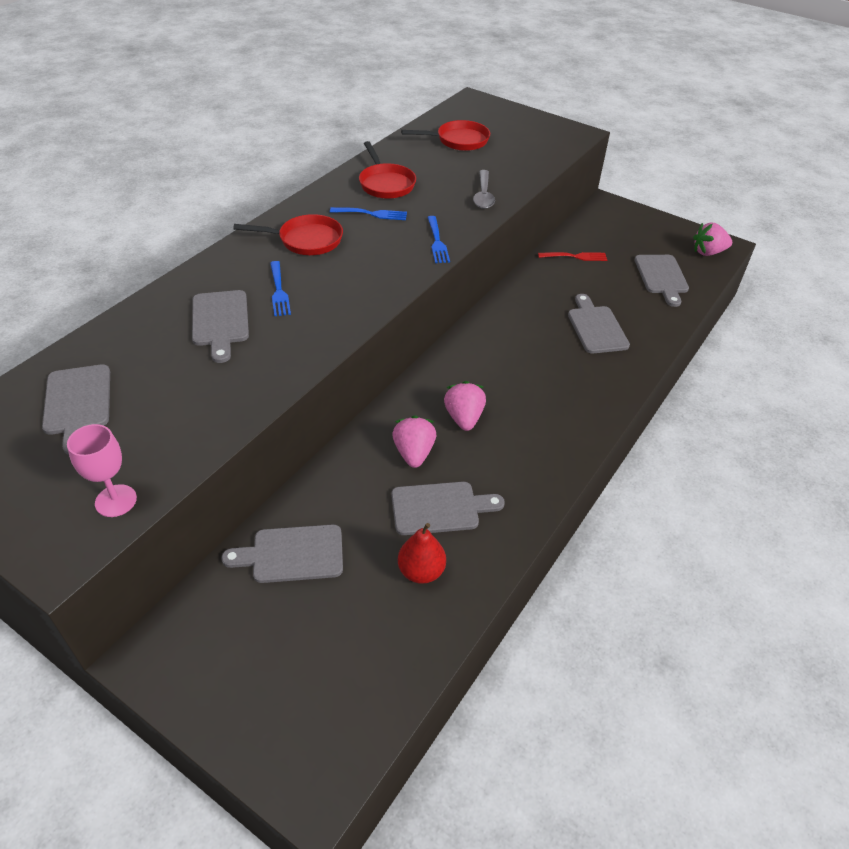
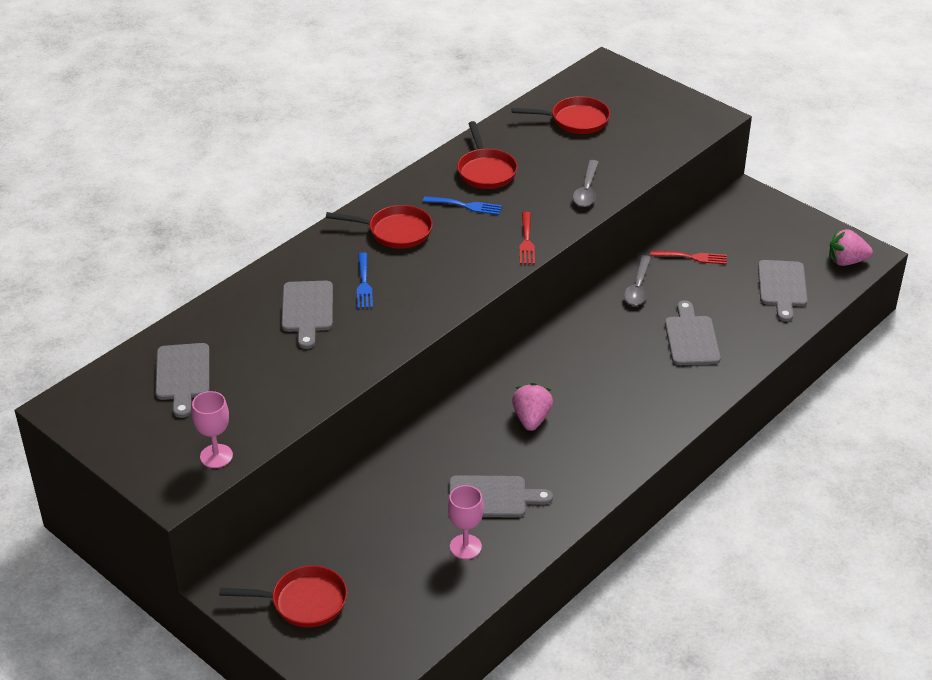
camera: 10 degrees right, 5 degrees down
grey cutting board [221,525,343,583] -> none
pink strawberry [392,415,436,468] -> none
red pear [398,523,446,584] -> pink goblet [448,485,484,559]
blue fork [427,216,450,263] -> red fork [520,212,535,264]
none -> red pan [219,565,347,628]
none -> grey spoon [624,255,651,305]

